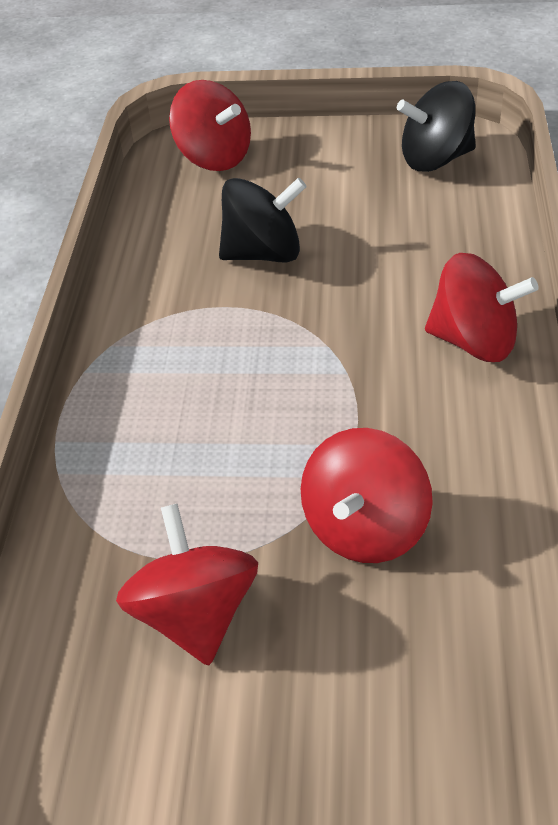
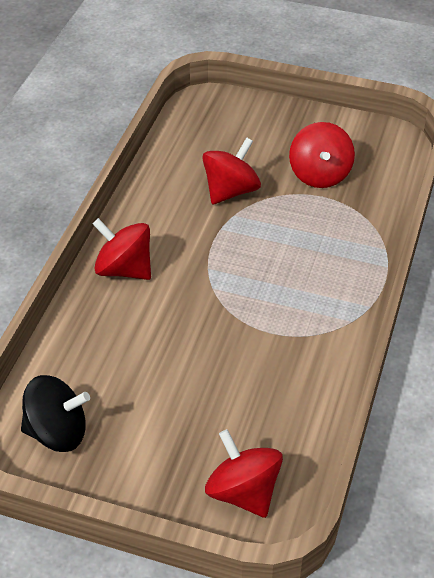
camera: 170 degrees left, 0 degrees up
black spinning top [219,178,307,263] -> none

